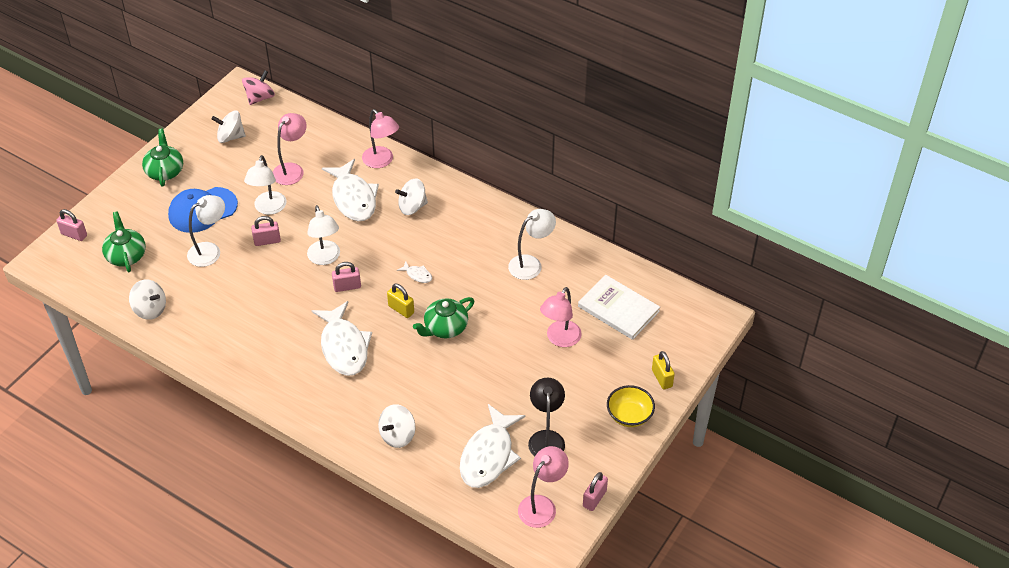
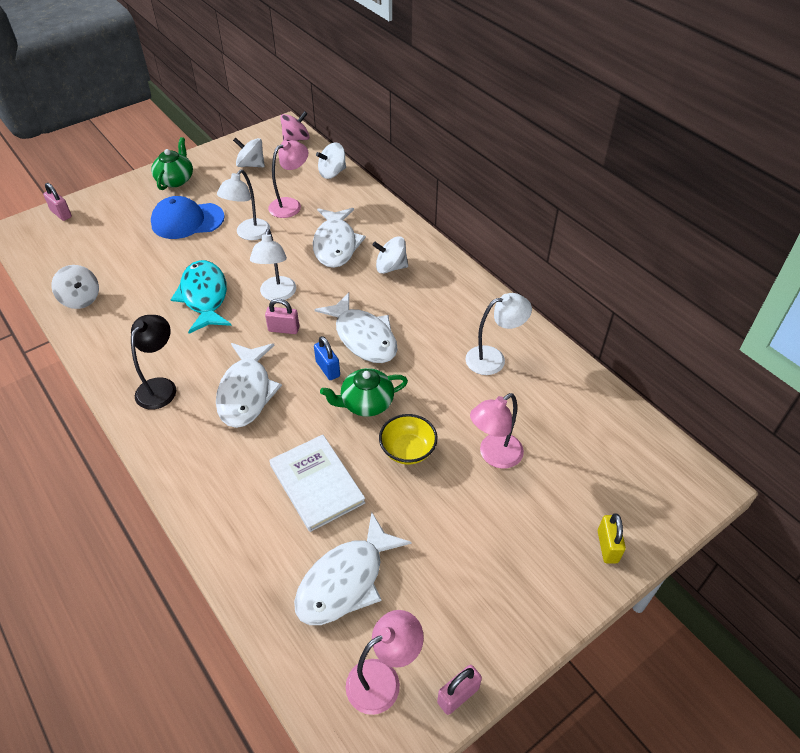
camera: 20 degrees right, 0 degrees up
green teapot [102,212,146,272] -> none
white lamp [187,195,225,267] -> none
pink padlock [251,216,281,246] -> none
pink lamp [362,109,399,168] -> none
white spinning top [378,404,416,448] -> white spinning top moved to [316,142,346,179]
yellow padlock [387,284,414,318] -> blue padlock [314,336,340,380]
white fish [397,261,432,283] -> white fish [314,292,398,363], size x2.41
black lamp [528,378,565,457] -> black lamp moved to [131,315,176,410]
white book [578,275,660,340] -> white book moved to [269,435,365,532]
yellow bowl [607,385,655,427] -> yellow bowl moved to [379,414,438,464]
none -> turquoise fish [171,260,232,334]

